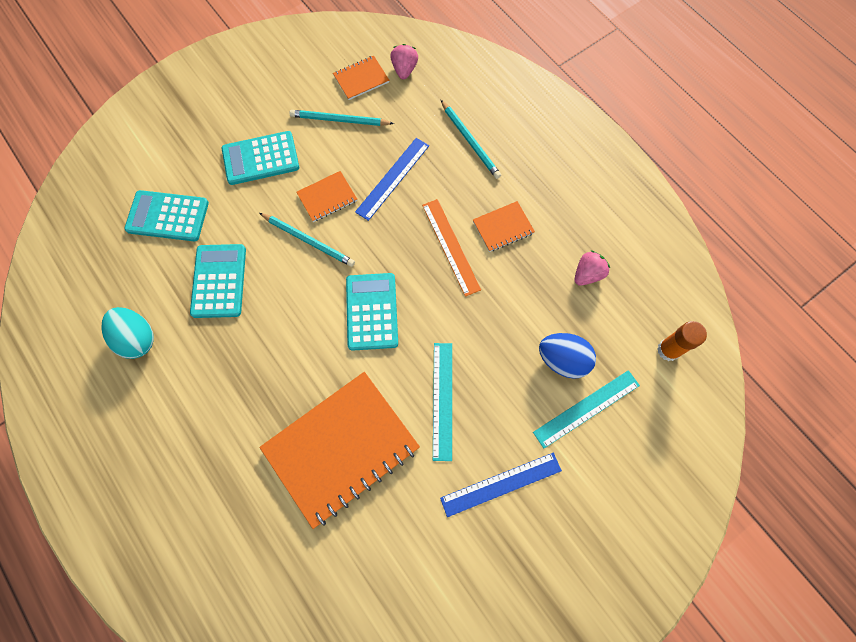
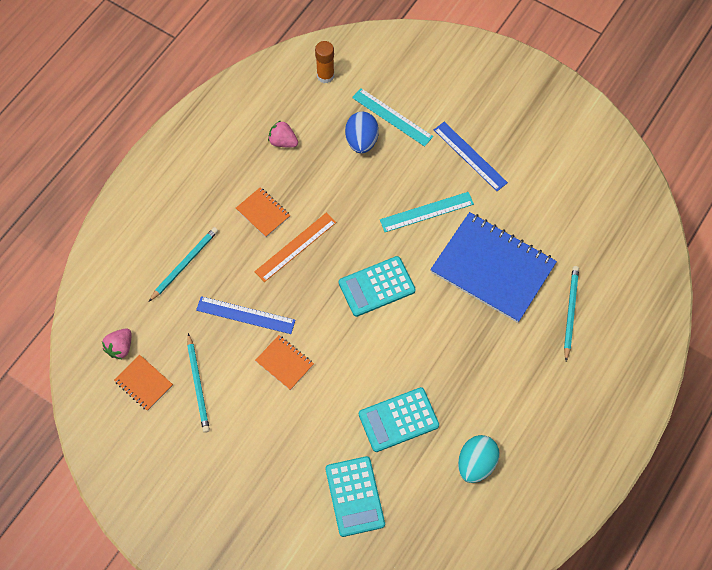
camera: 110 degrees left, 5 degrees down
turquoise calculator [222,131,299,185] -> none
turquoise pencil [259,213,355,267] -> turquoise pencil moved to [564,266,579,361]
orange notebook [259,372,420,529] -> blue notebook [430,212,557,323]
pink strawberry [390,44,418,79] -> pink strawberry turned 45 degrees counterclockwise [102,328,132,359]

